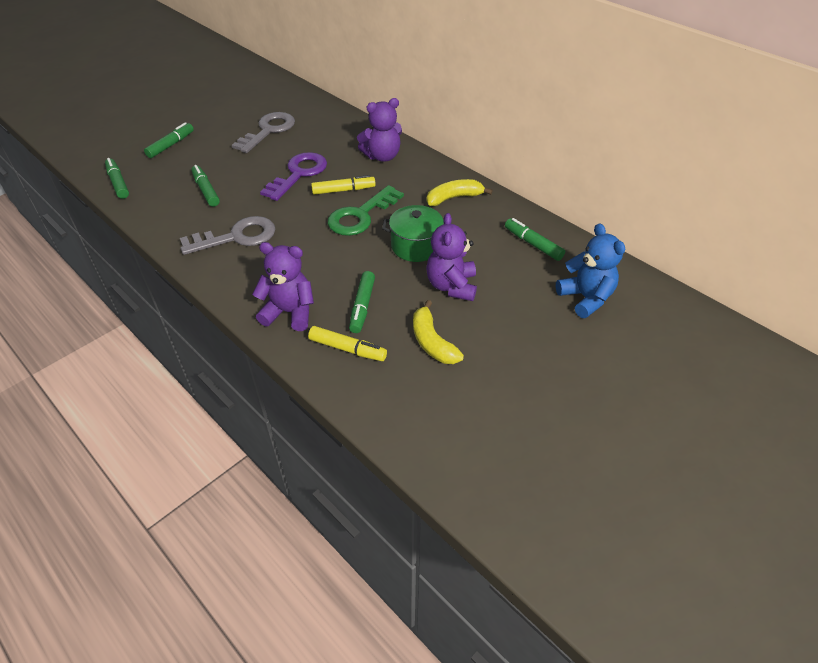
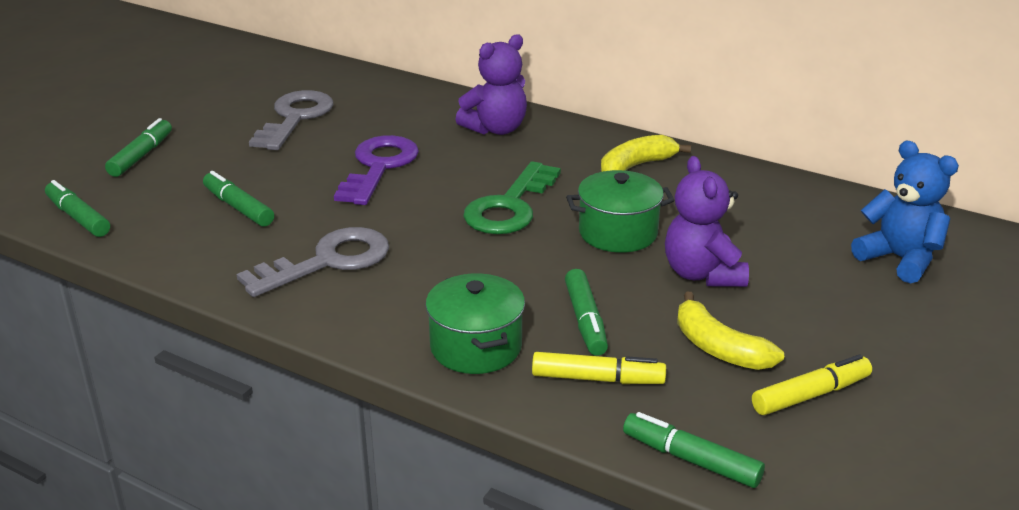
camera: 15 degrees left, 15 degrees down
purple teddy bear [252,242,314,331] -> green pot [425,273,525,374]
yellow marker [311,175,376,194] -> yellow marker moved to [752,354,872,415]
green marker [505,218,565,261] -> green marker moved to [623,412,765,488]

